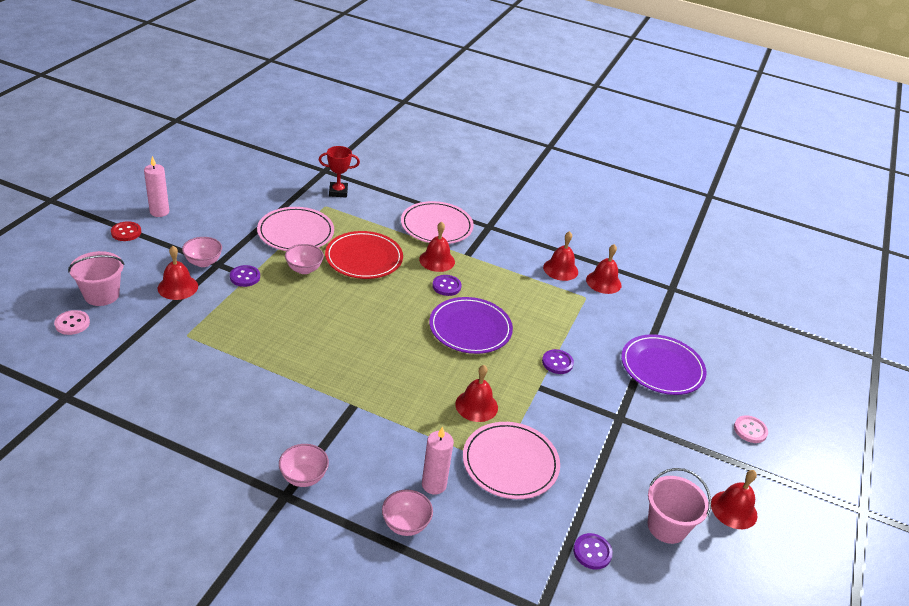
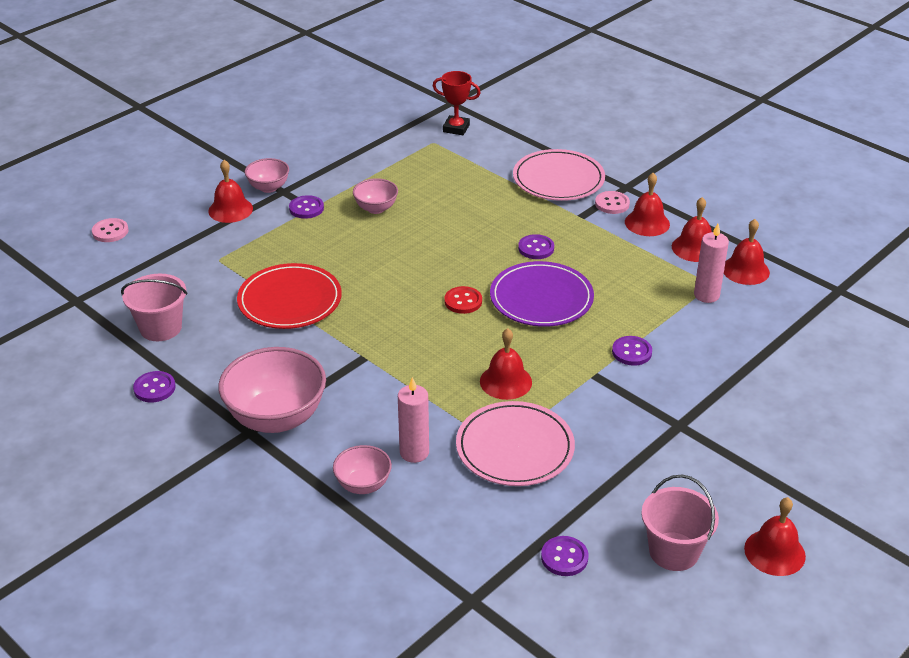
camera: 25 degrees right, 0 degrees up
pink bucket [68,251,124,306] -> pink bucket moved to [121,274,187,341]
red button [111,221,141,241] -> red button moved to [444,286,482,314]
pink candle [144,156,169,217] -> pink candle moved to [694,224,729,303]
pink plate [257,207,334,251] -> none
pink bowl [279,444,329,487] -> pink bowl [218,347,326,433], size x1.91
red plate [325,231,403,279] -> red plate moved to [237,263,342,329]
red bell [419,222,455,272] -> red bell moved to [625,173,670,236]
purple plate [621,334,707,395] -> none
pink button [734,415,768,443] -> pink button moved to [595,191,630,214]
none -> purple button [133,371,176,402]

